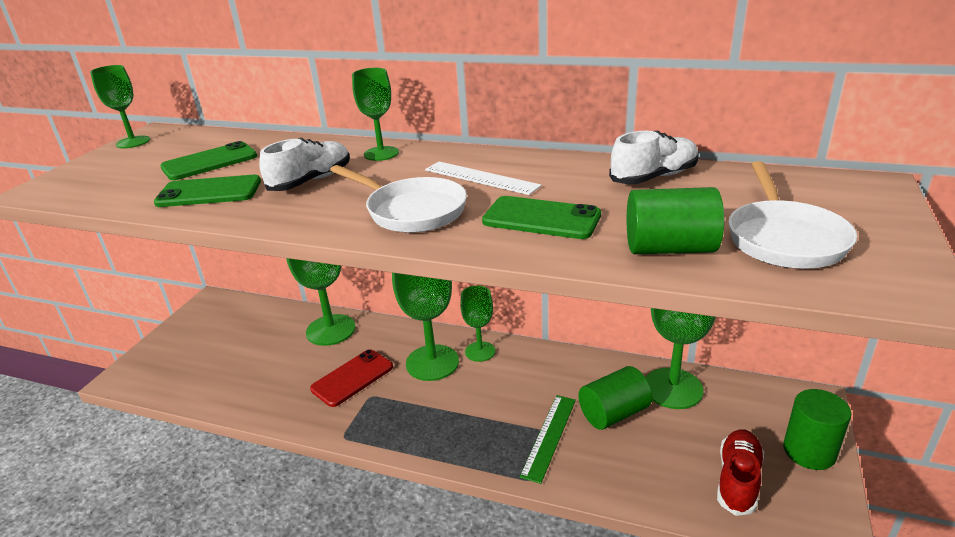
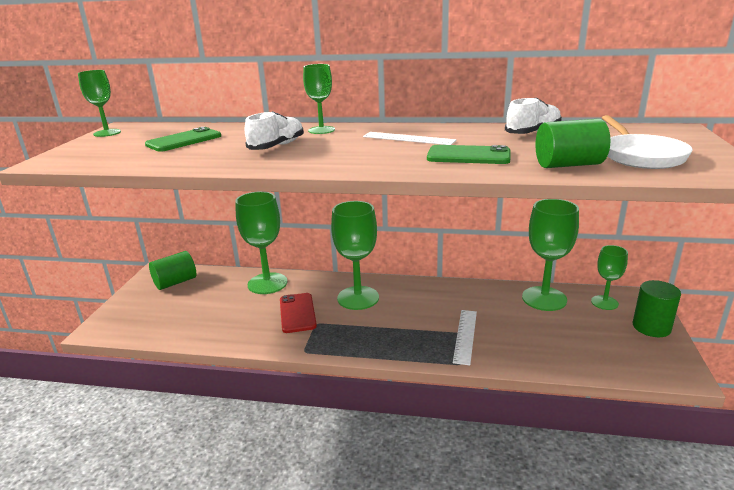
camera: 10 degrees left, 5 degrees down
green phone [154,175,261,207] -> none
red phone [310,349,393,407] -> red phone turned 45 degrees counterclockwise [280,293,317,333]
white pan [330,165,467,233] -> none
green goblet [460,285,495,362] -> green goblet moved to [591,245,628,310]
green ruler [520,395,576,484] -> white ruler [453,310,477,365]
green cylinder [578,366,652,430] -> green cylinder moved to [149,251,196,290]
red shoe [717,429,764,516] -> none

